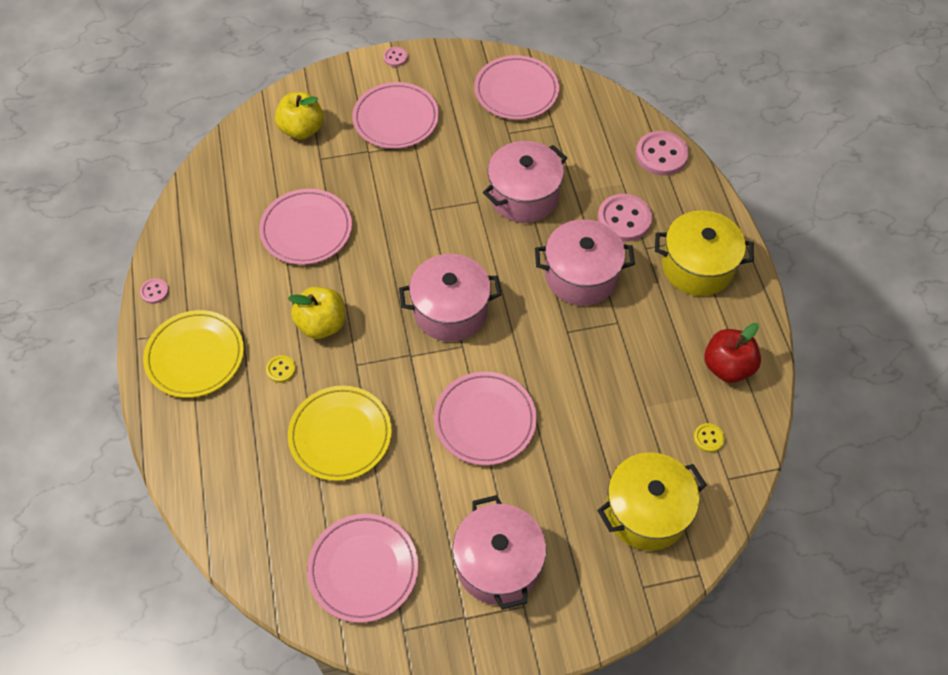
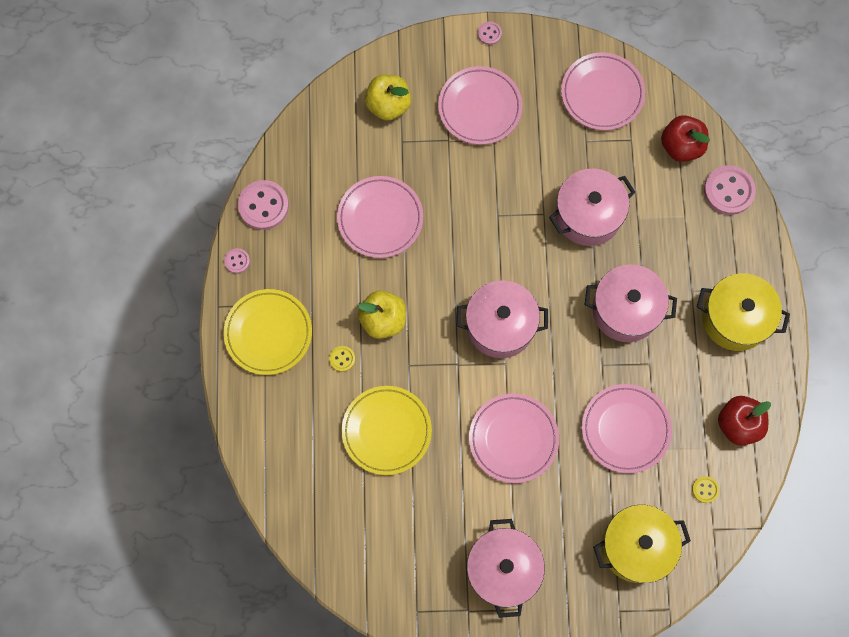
camera: 10 degrees right, 15 degrees up
pink plate [307,514,418,623] -> pink plate moved to [582,384,672,473]
pink button [598,194,652,242] -> pink button moved to [238,180,289,230]
none -> red apple [661,115,710,162]

